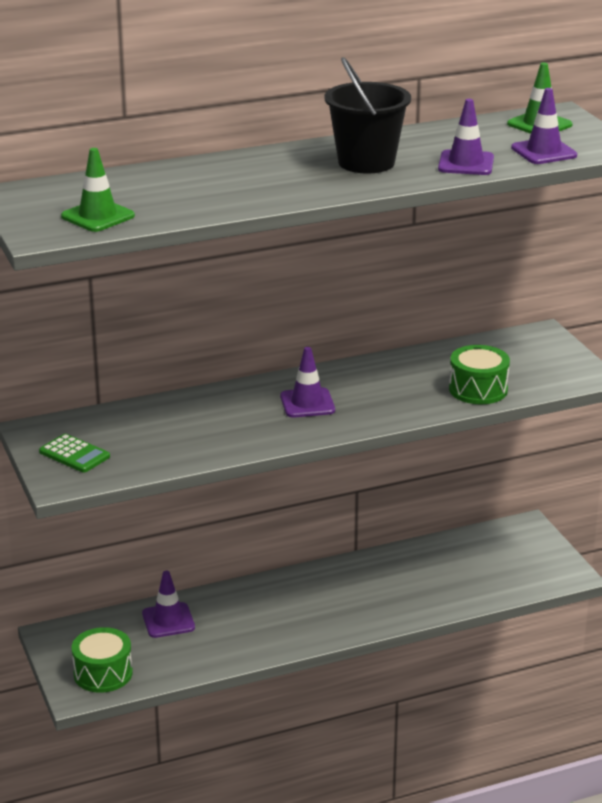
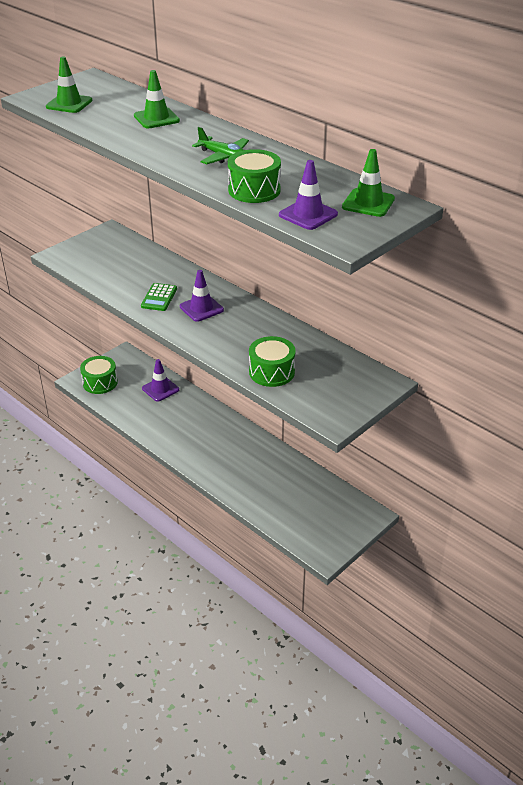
camera: 65 degrees right, 10 degrees up
green calculator [39,434,110,473] -> green calculator moved to [141,283,177,311]
black bucket [324,57,411,173] -> green plane [192,127,249,164]
purple traffic cone [438,99,494,175] -> green drum [228,149,281,203]
none -> green traffic cone [134,70,180,129]

